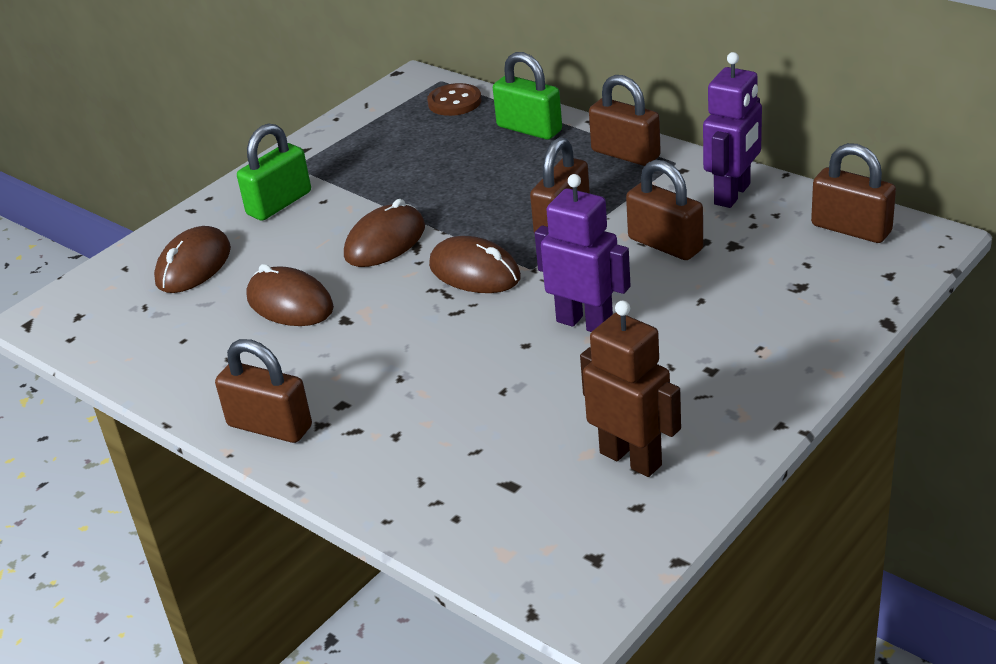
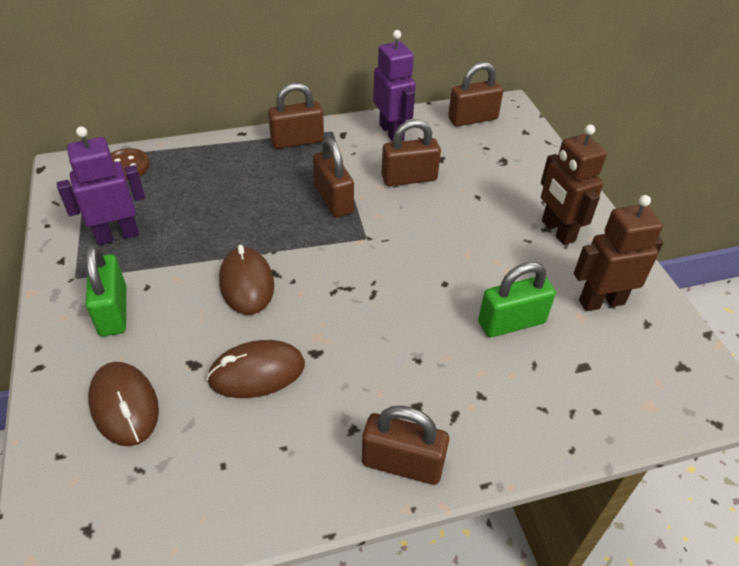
camera: 60 degrees left, 10 degrees up
brown padlock [215,339,312,443] -> brown padlock turned 45 degrees clockwise [362,405,449,485]
brown mouse [429,236,521,293] -> none
green padlock [493,52,562,140] -> green padlock moved to [478,262,556,337]
purple robot [535,174,631,332] -> purple robot moved to [57,126,145,245]
none -> brown robot [541,125,607,245]

